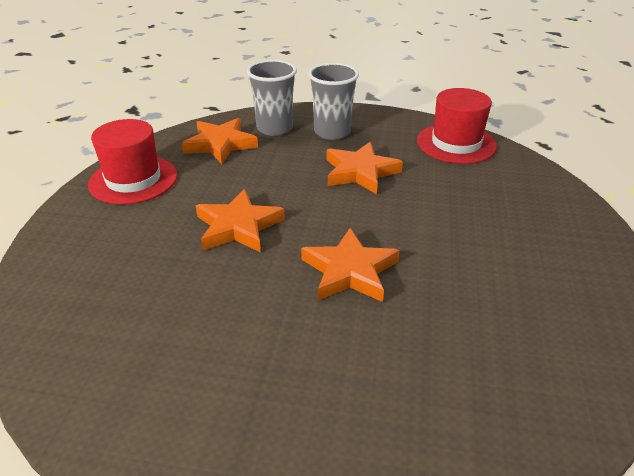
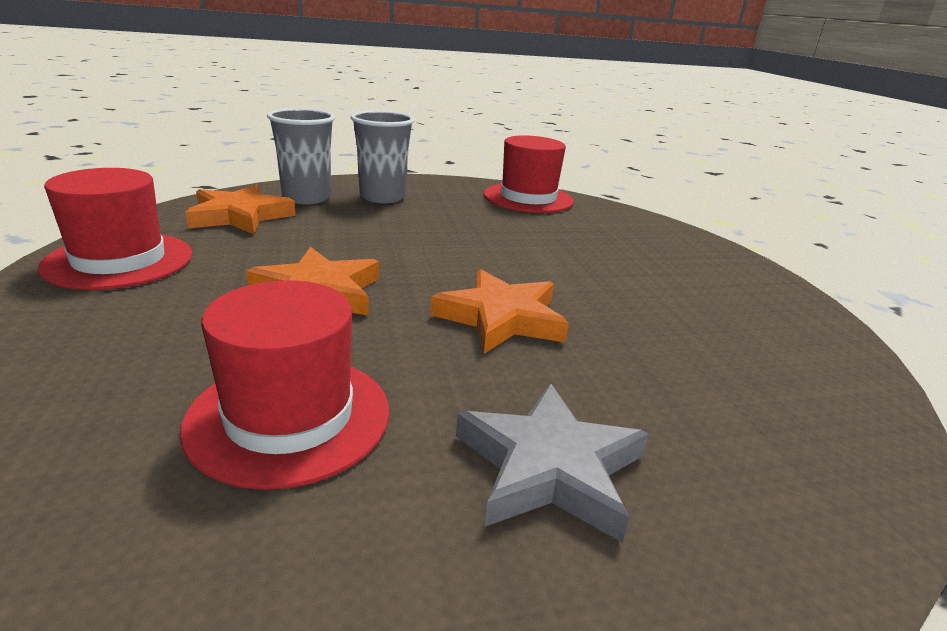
camera: 25 degrees left, 10 degrees down
orange star [327,142,403,195] -> none
none -> red hat [180,280,389,490]
none -> grey star [456,383,649,543]

